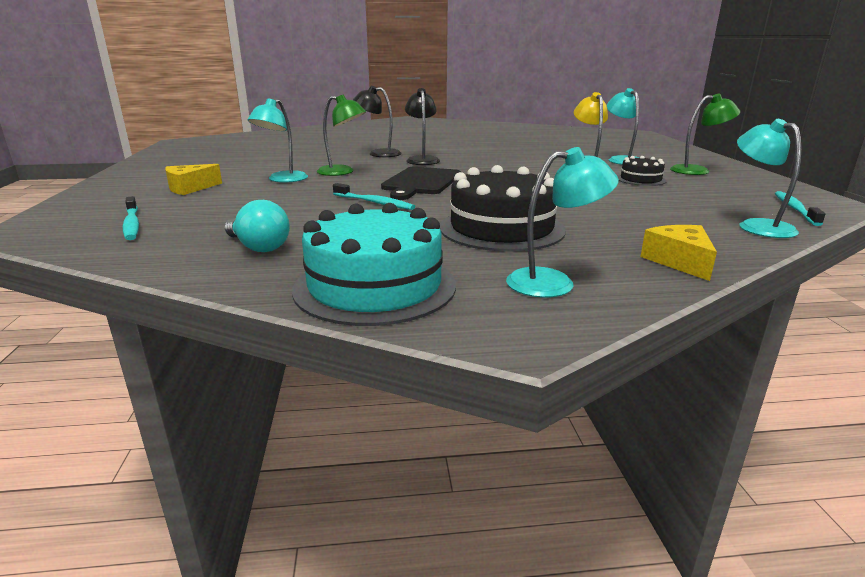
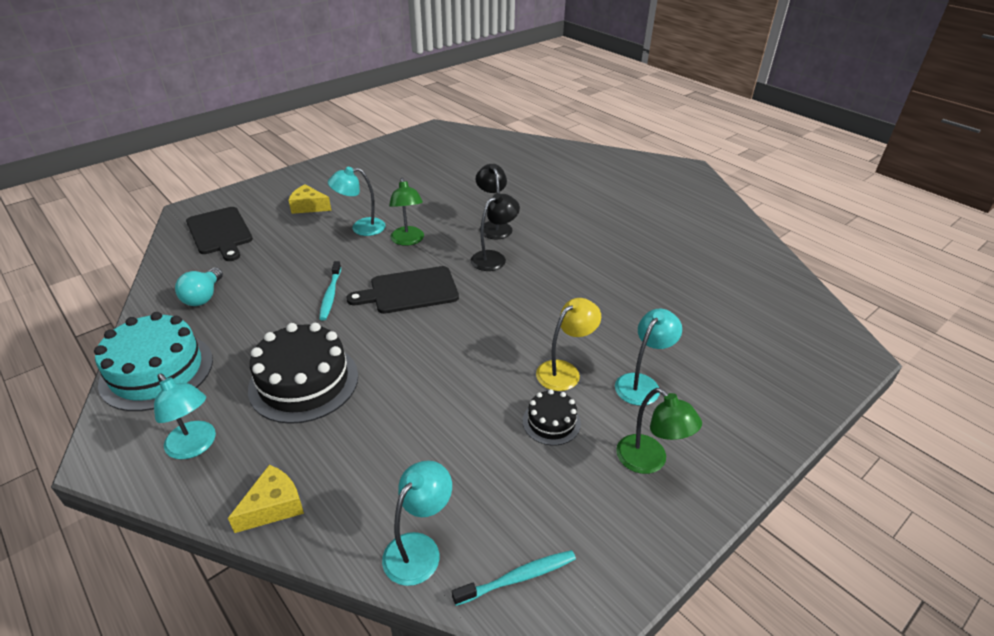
camera: 55 degrees right, 15 degrees up
turquoise toothbrush [122,196,139,240] -> black cutting board [186,207,253,261]

